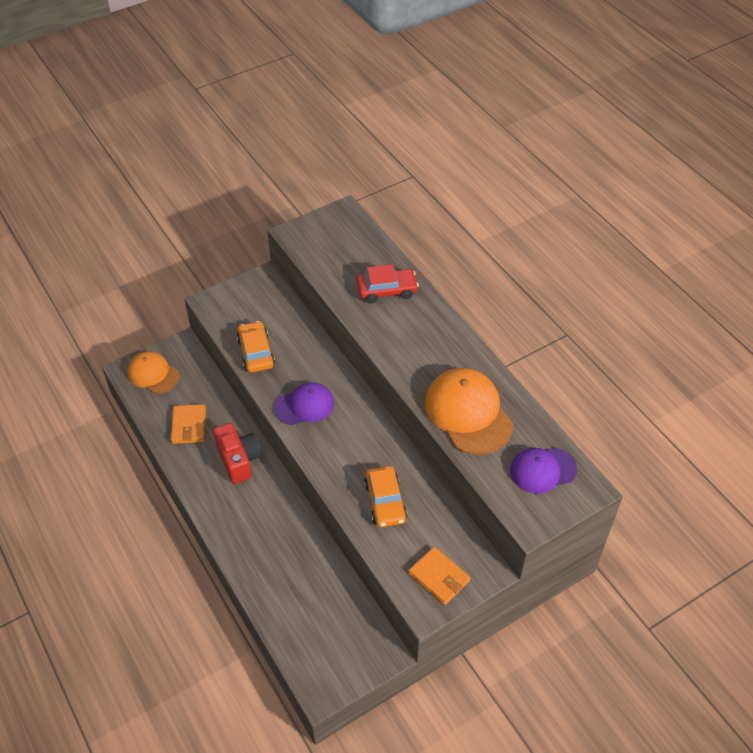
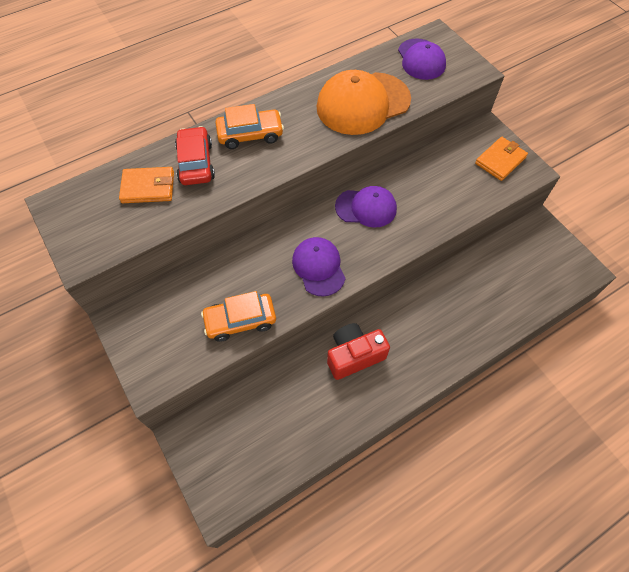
camera: 90 degrees left, 10 degrees up
orange cap [127,351,180,394] -> none
orange wallet [171,404,206,444] -> orange wallet moved to [119,167,174,203]
orange car [364,466,407,527] -> orange car moved to [215,104,284,149]
none -> purple cap [335,186,397,228]

